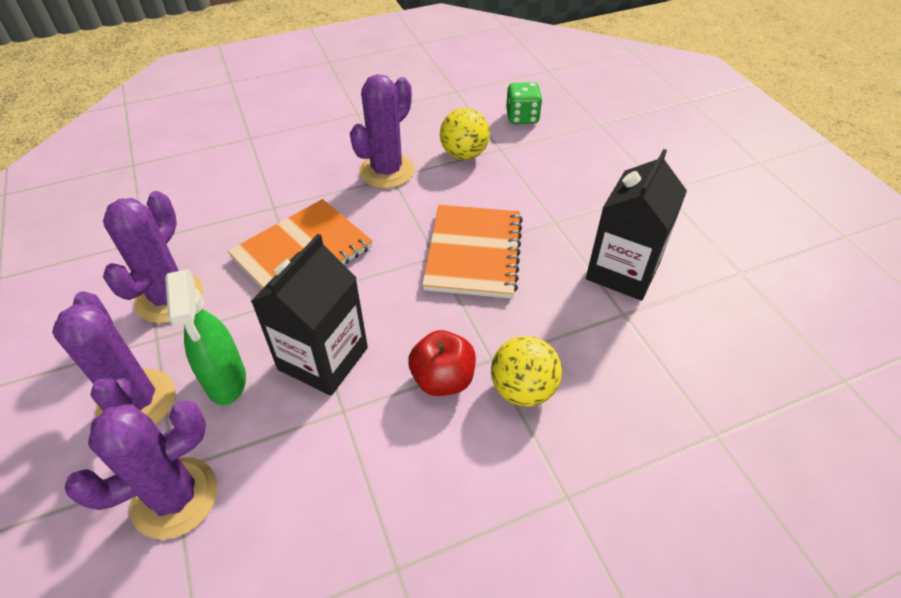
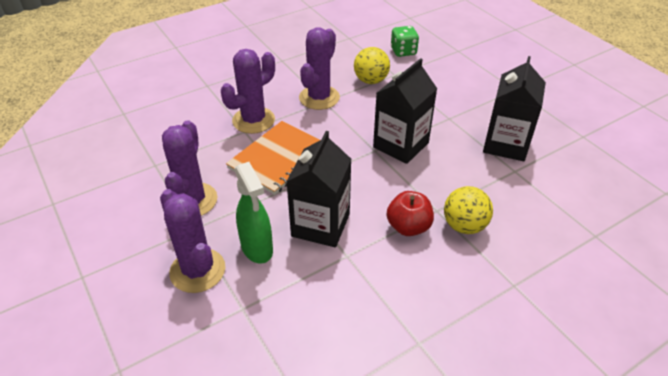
camera: 10 degrees left, 5 degrees down
purple cactus [65,401,218,539] -> purple cactus moved to [221,49,275,134]
orange notebook [422,205,523,299] -> black carton [373,58,437,164]

